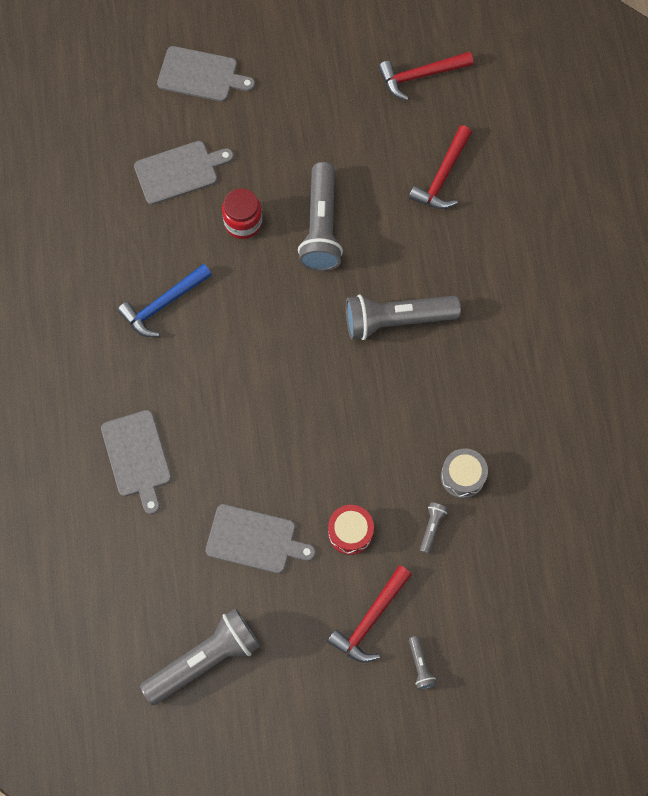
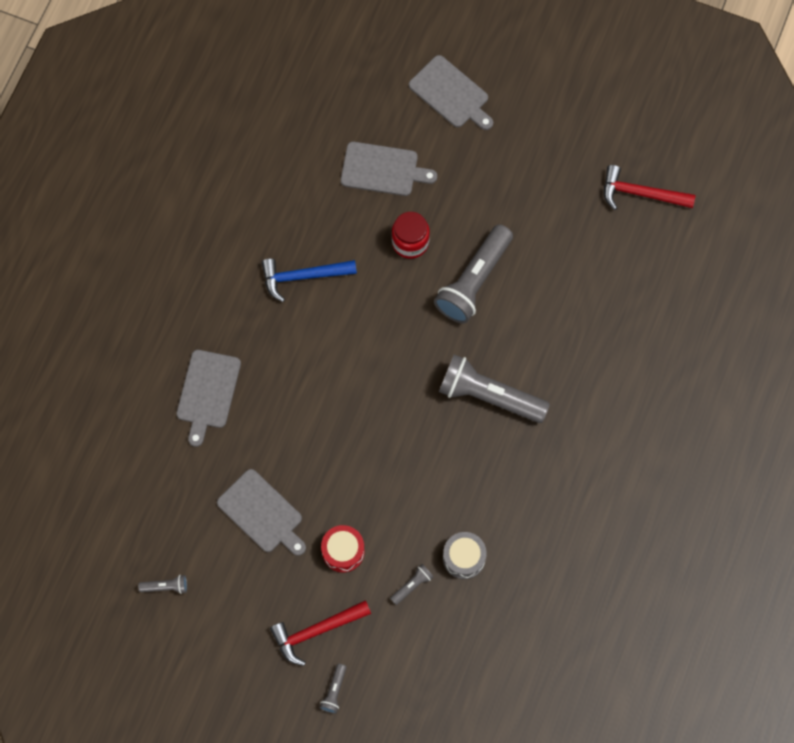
camera: 30 degrees right, 0 degrees up
grey flashlight [140,608,260,705] -> grey flashlight [138,575,187,594], size x0.42
red hammer [409,125,472,209] -> none

